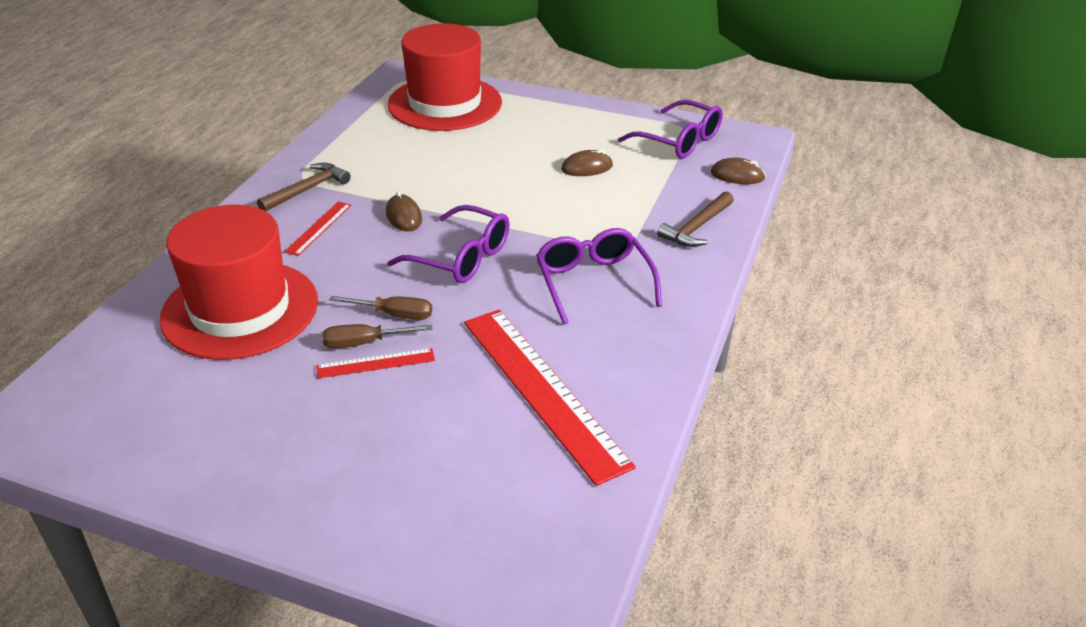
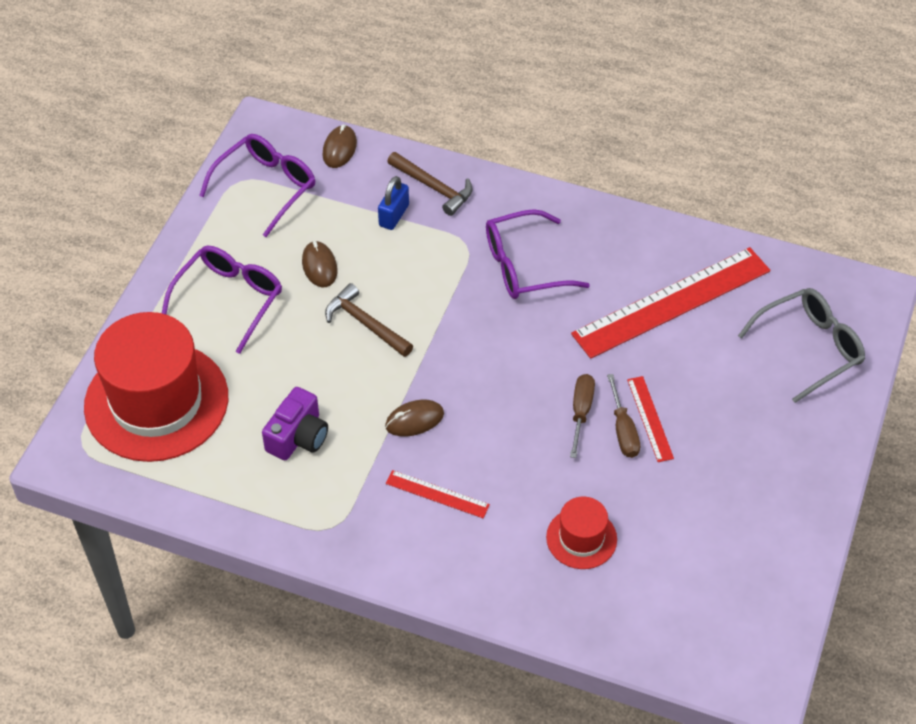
camera: 90 degrees left, 15 degrees up
red hat [160,205,318,360] -> red hat [546,496,617,569], size x0.47
brown hammer [257,163,351,211] -> brown hammer moved to [325,283,413,357]
purple glasses [387,205,510,283] -> purple glasses moved to [162,246,282,354]
none -> purple camera [262,387,328,460]
none -> blue padlock [378,176,409,230]
none -> grey glasses [738,288,865,403]

